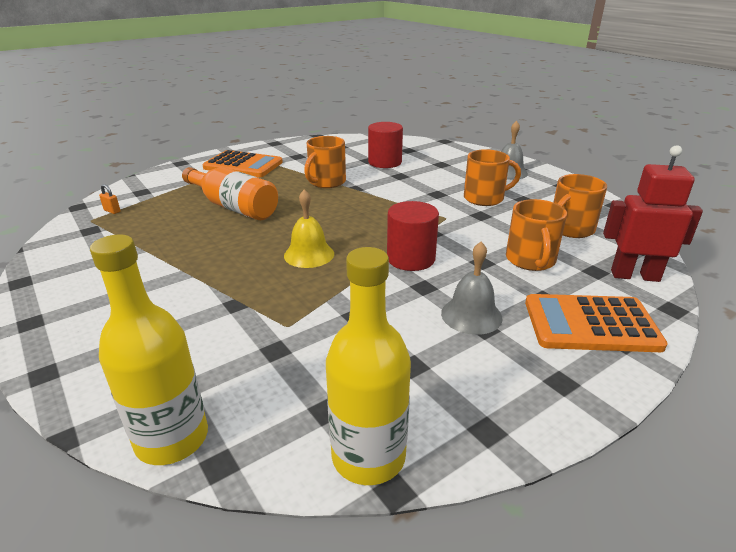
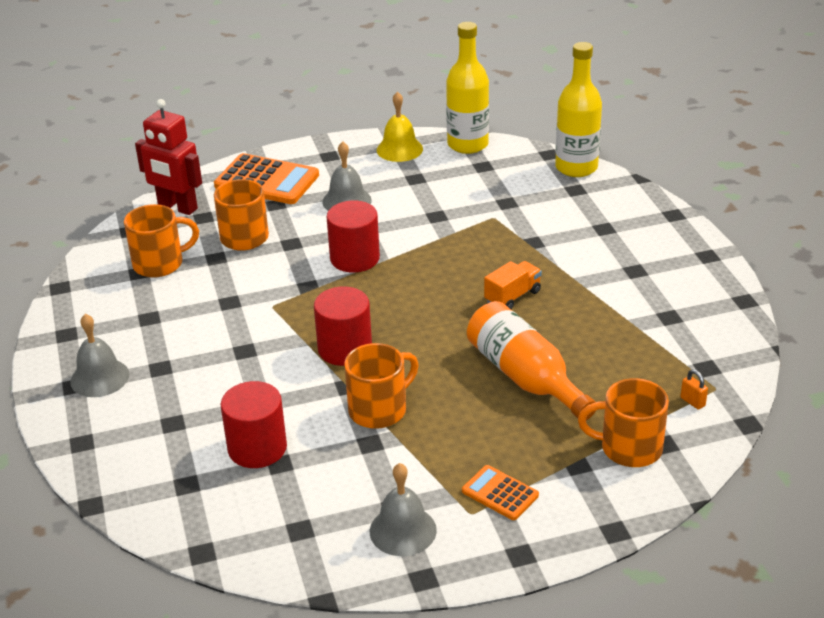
camera: 160 degrees left, 5 degrees up
orange calculator [202,150,283,177] -> orange calculator [462,465,539,520], size x0.54
yellow bell [284,189,334,268] -> yellow bell moved to [377,91,423,162]
orange mug [464,149,521,206] -> orange mug moved to [578,378,669,467]
none -> red cylinder [314,286,372,366]
none -> grey bell [370,463,437,556]
none -> orange truck [484,261,542,309]

